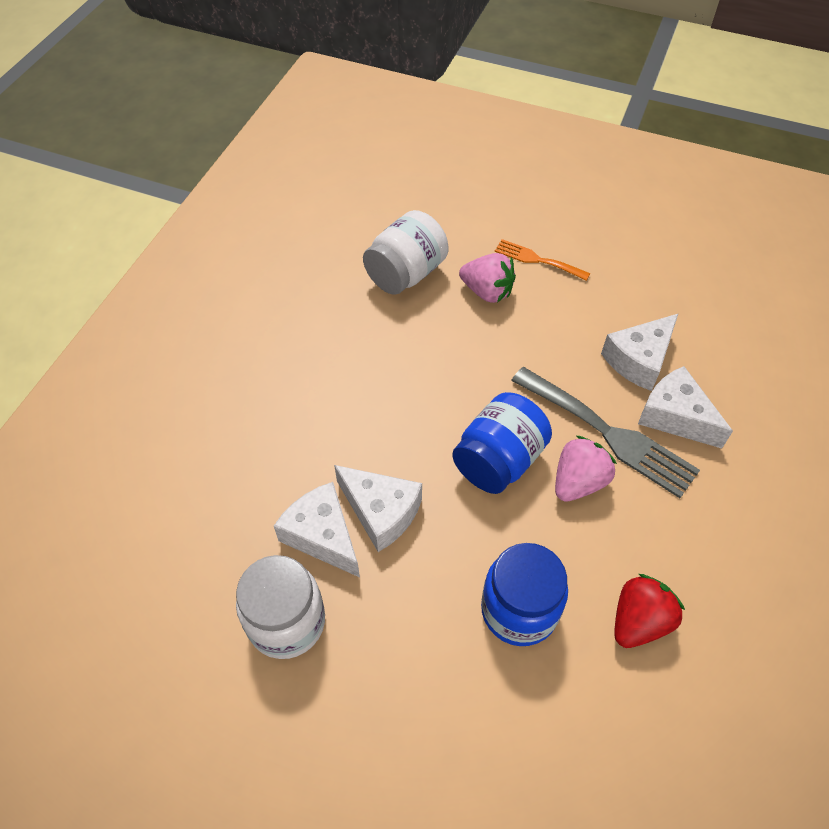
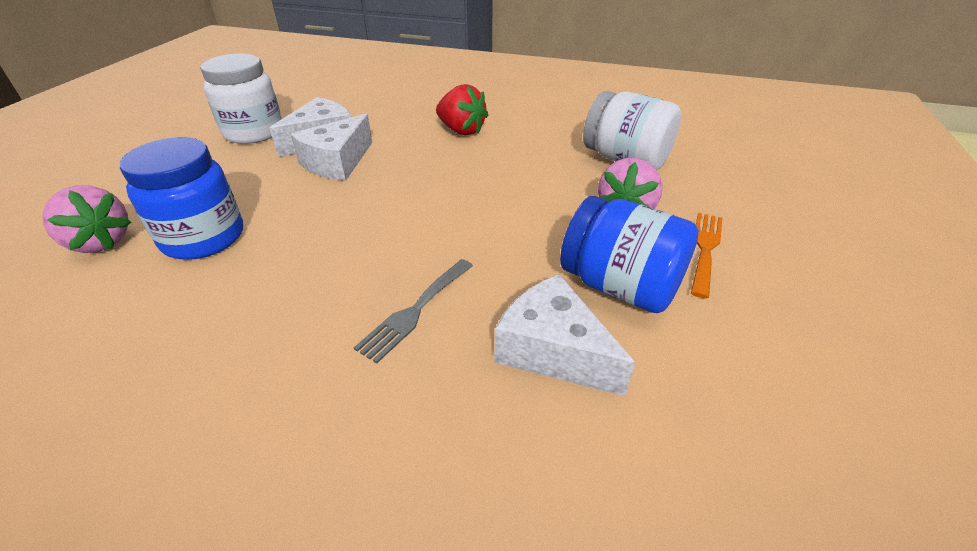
camera: 85 degrees right, 15 degrees down
blue jar [452,392,552,494] -> blue jar moved to [560,196,699,313]
grey fork [511,367,700,498] -> grey fork [354,259,473,364], size x0.55
pink strawberry [555,436,617,502] -> pink strawberry moved to [42,185,131,253]
red strawberry [614,574,685,648] -> red strawberry moved to [436,84,488,135]
white cheese [638,366,733,448] -> none

